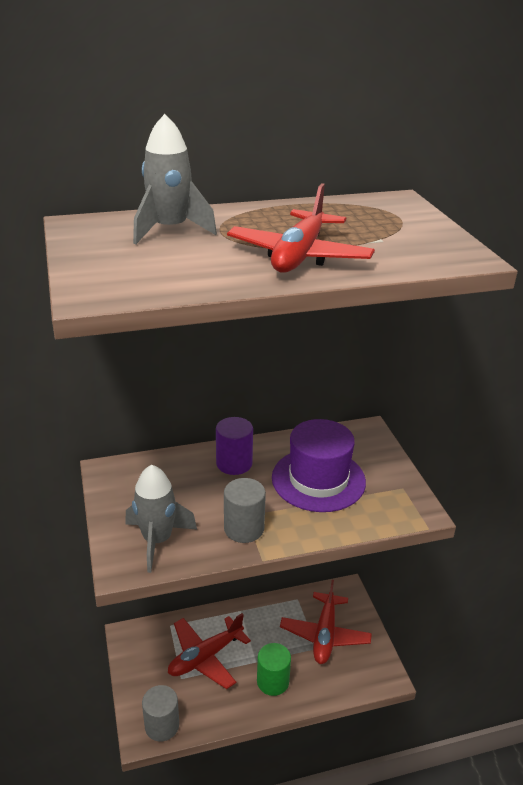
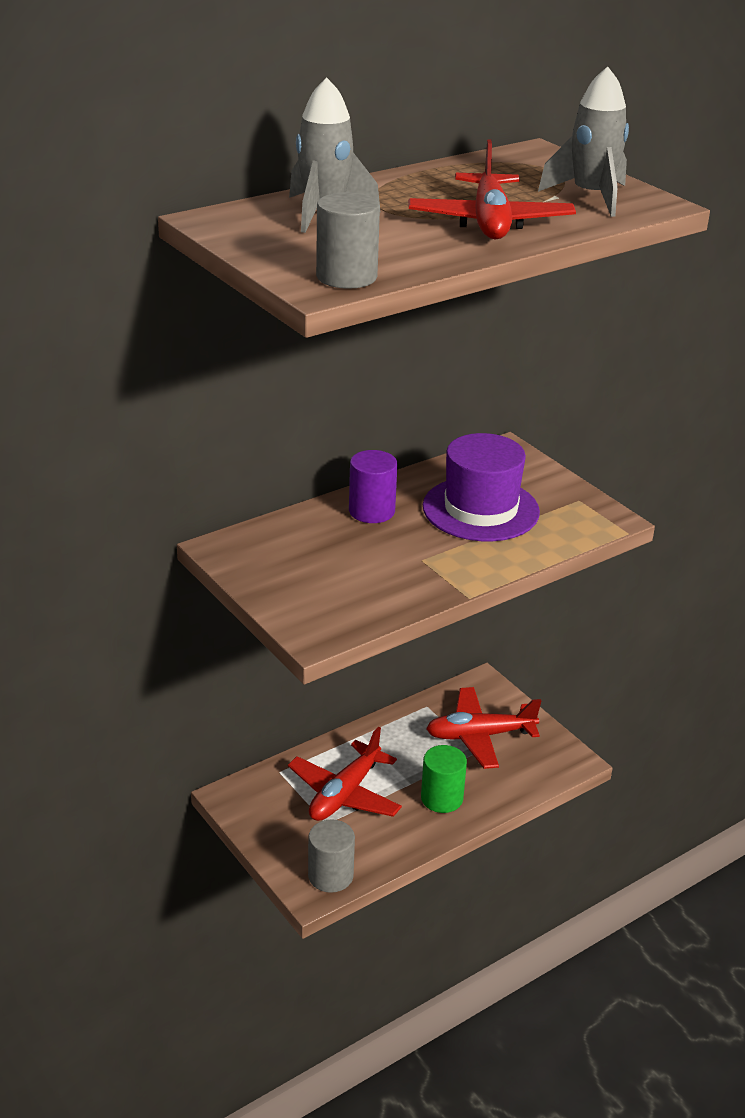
camera: 20 degrees left, 0 degrees up
grey rocket [125,465,197,573] -> grey rocket moved to [538,67,629,217]
grey cylinder [224,478,266,543] -> grey cylinder moved to [316,192,380,289]
red plane [280,580,372,664] -> red plane turned 90 degrees clockwise [426,687,541,769]

